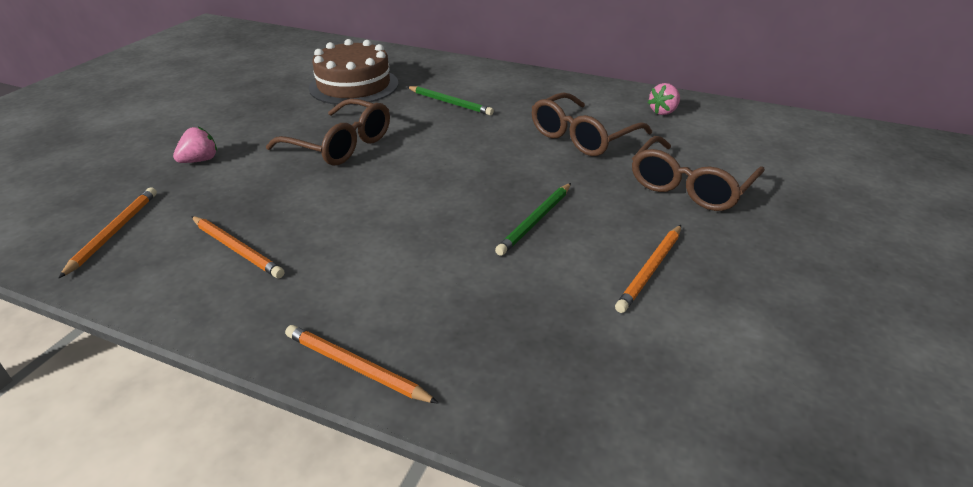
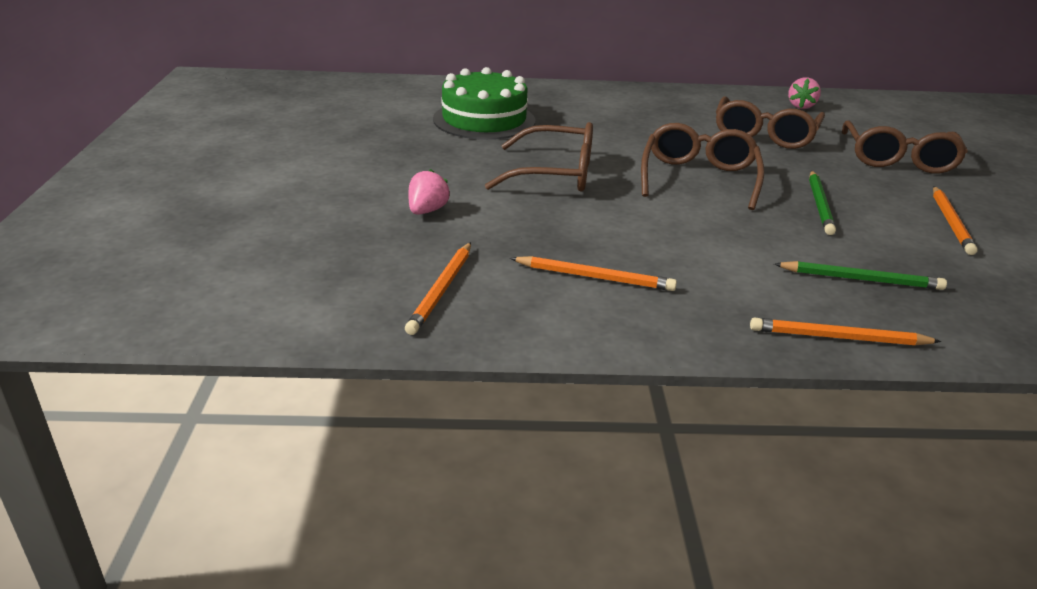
camera: 25 degrees left, 5 degrees down
orange pencil [59,187,157,278] -> orange pencil turned 150 degrees counterclockwise [405,242,471,335]
brown cake [309,39,398,105] -> green cake [433,67,535,140]
green pencil [407,86,494,115] -> green pencil moved to [774,261,947,290]
none -> brown glasses [641,123,764,210]

